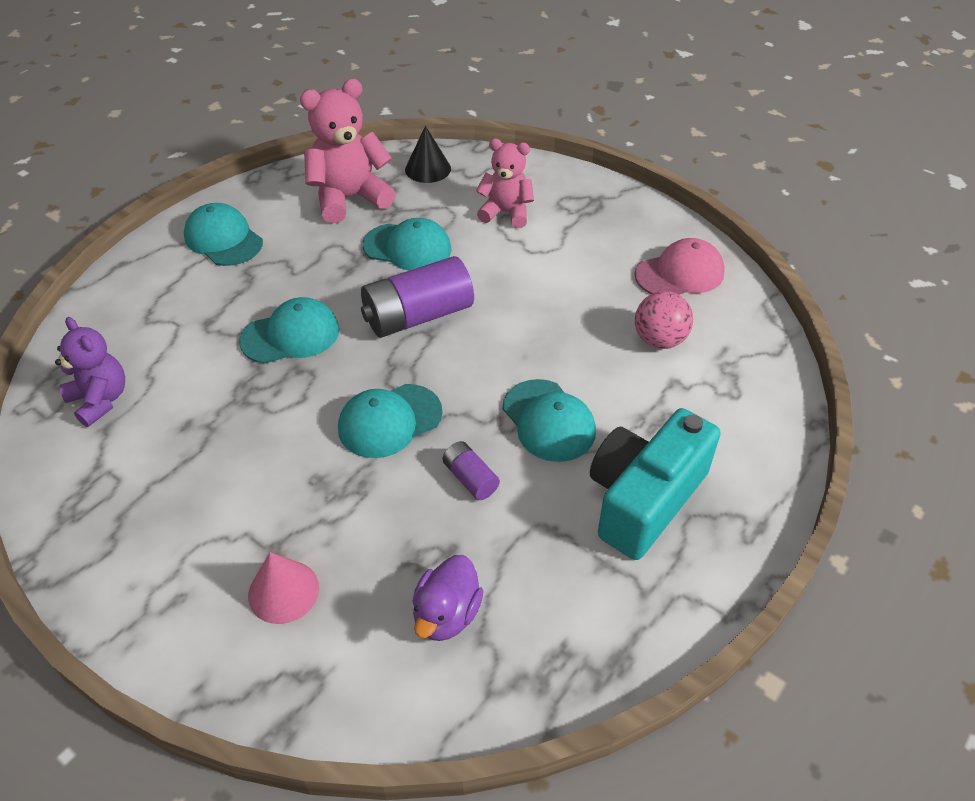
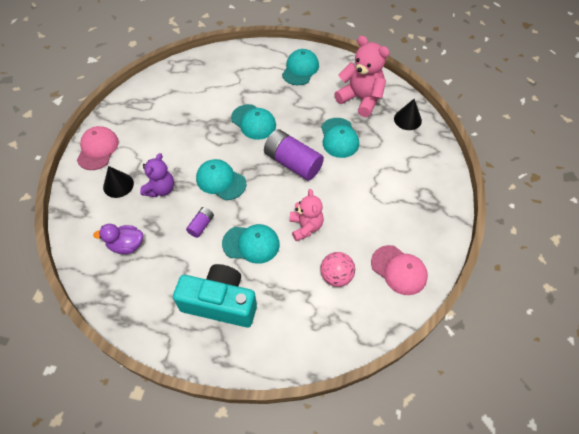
camera: 65 degrees right, 10 degrees up
purple teddy bear [55,317,125,427] -> purple teddy bear moved to [140,153,174,197]
pink cone [248,552,319,624] -> black cone [103,166,134,198]
pink teddy bear [476,139,534,228] -> pink teddy bear moved to [290,189,324,241]
turquoise cap [503,379,596,462] -> turquoise cap turned 120 degrees counterclockwise [222,224,280,264]
none -> pink cap [77,126,119,170]

